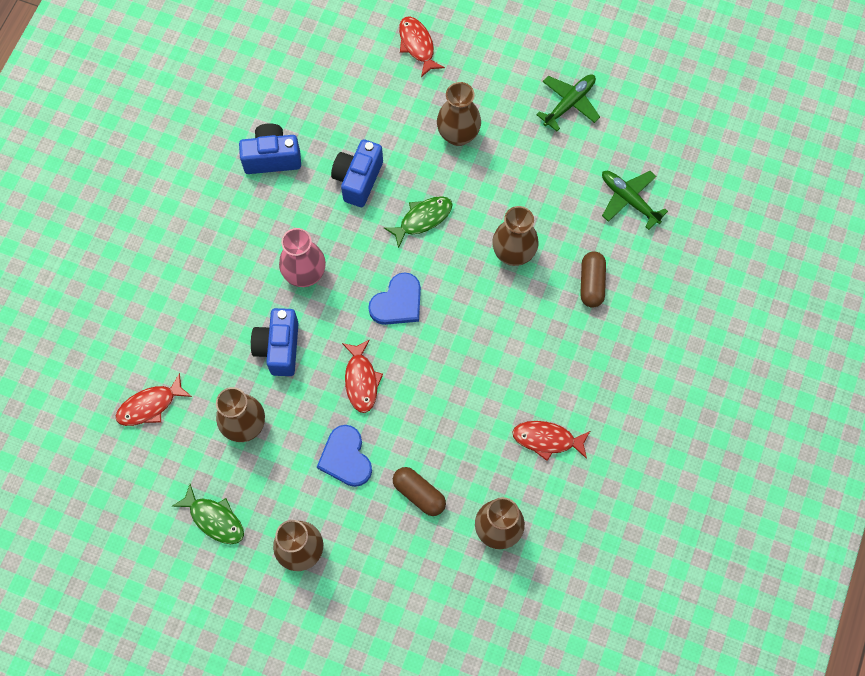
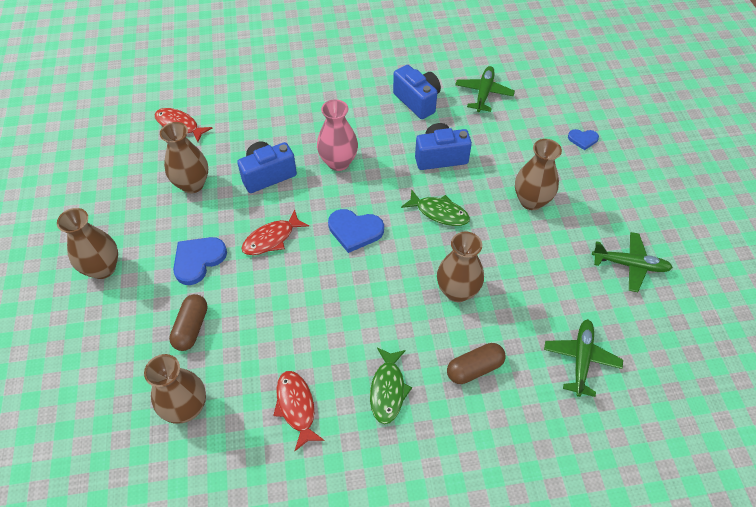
camera: 60 degrees right, 15 degrees down
green fish [172,484,244,544] -> green fish moved to [370,348,412,424]
red fish [399,16,445,77] -> blue heart [568,129,599,150]
none -> green plane [455,66,515,112]

